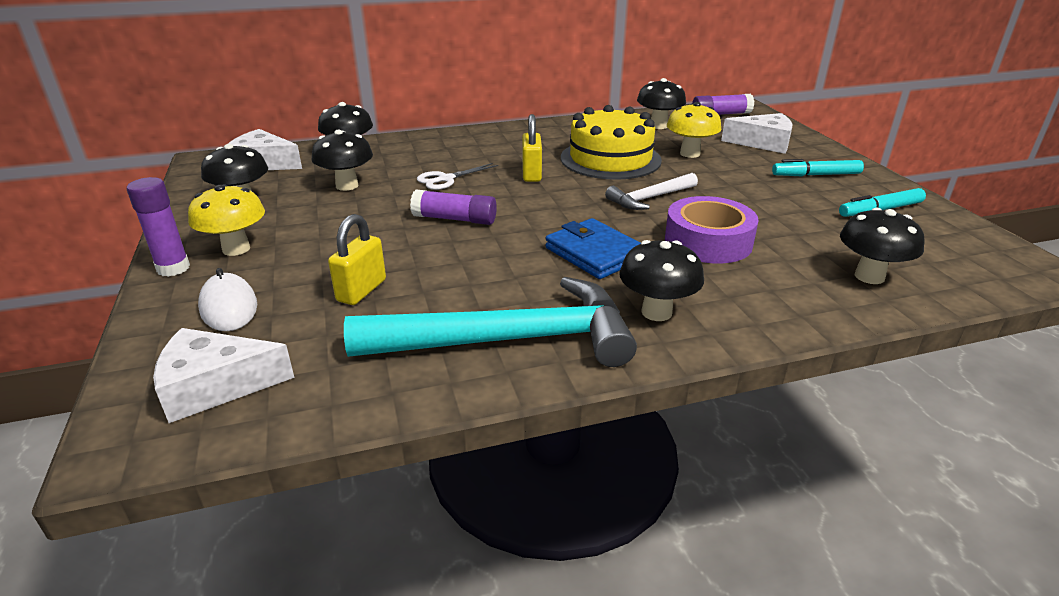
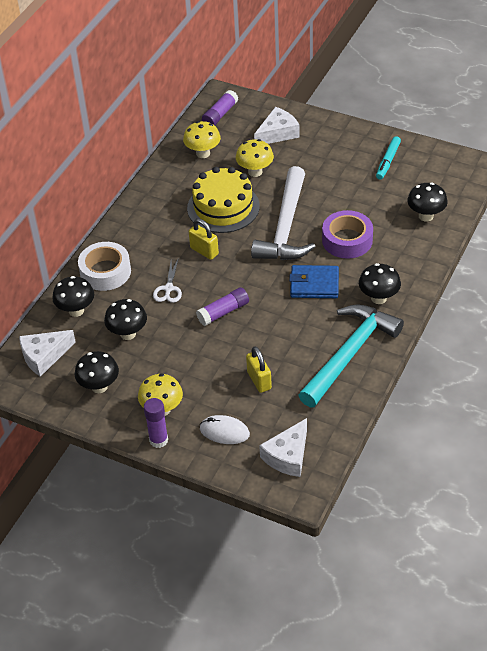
camera: 45 degrees left, 15 degrees up
white hammer [605,173,698,210] -> white hammer [251,166,316,260], size x1.94
black mushroom [637,78,686,129] -> yellow mushroom [183,121,221,158]
turquoise marker [772,159,864,176] -> none
none -> white tape [78,242,131,291]

